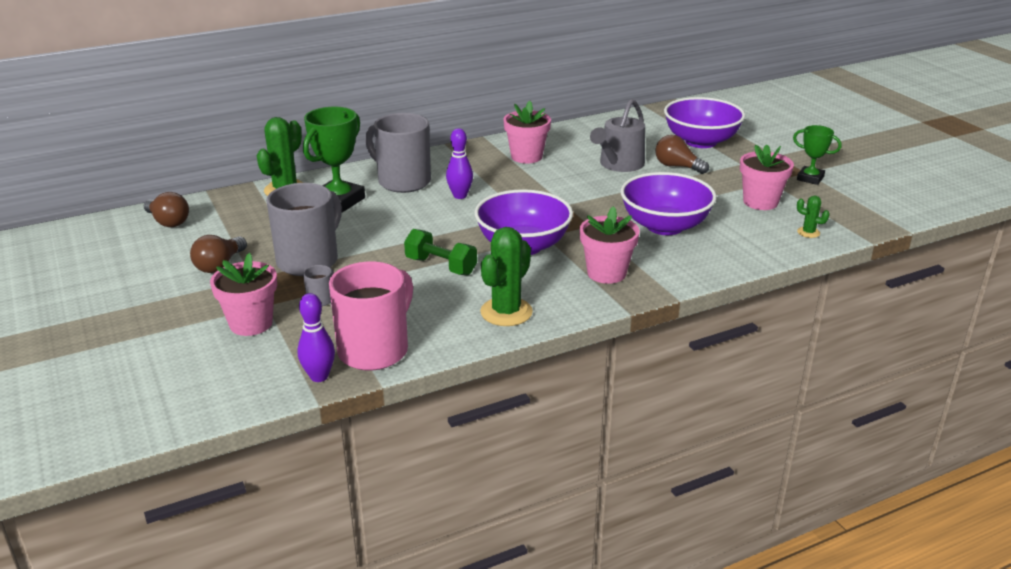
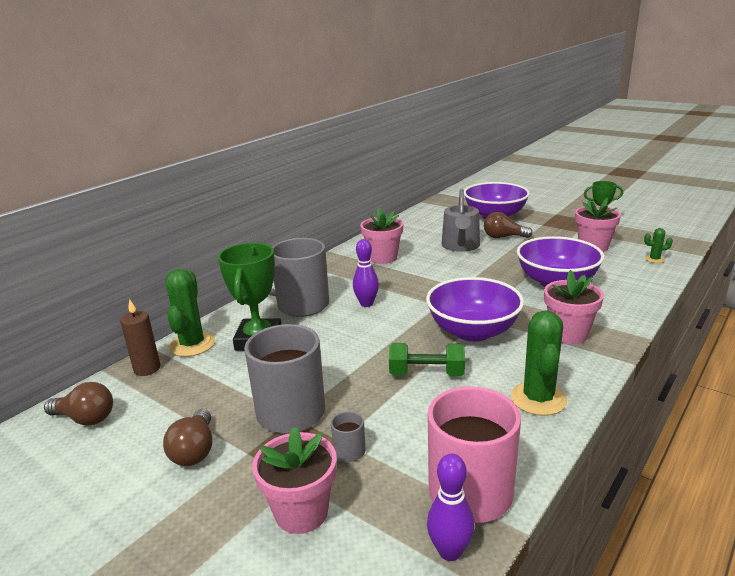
camera: 25 degrees left, 5 degrees down
none -> brown candle [120,299,160,376]

